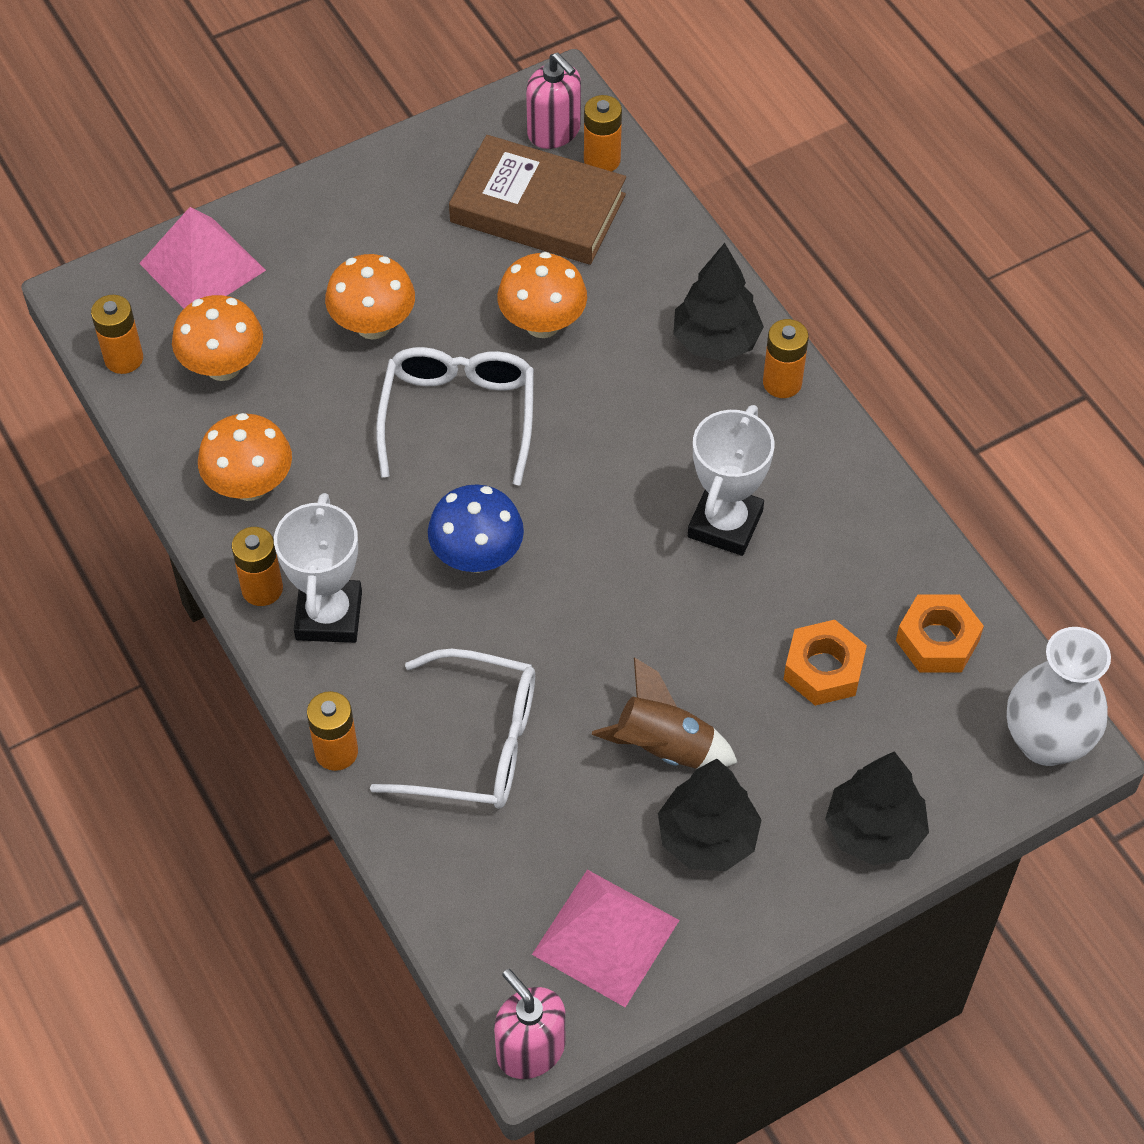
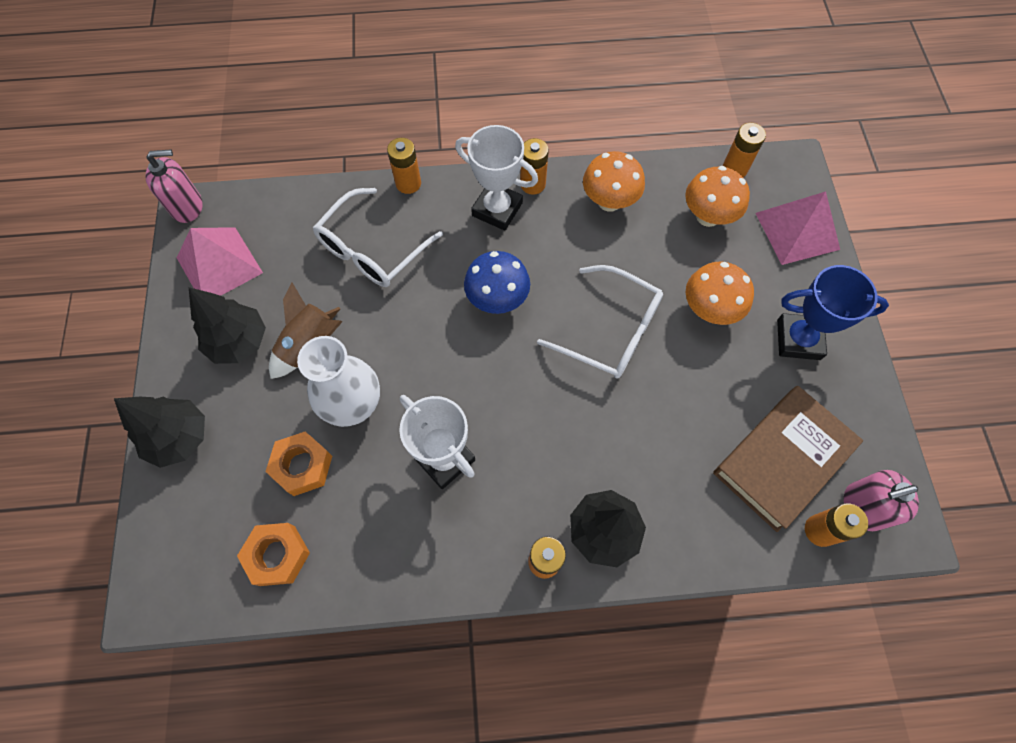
camera: 115 degrees right, 10 degrees up
orange mushroom [497,252,587,338] -> none
white vase [1007,627,1111,766] -> white vase moved to [297,336,380,427]
none -> blue trophy [777,265,889,360]

